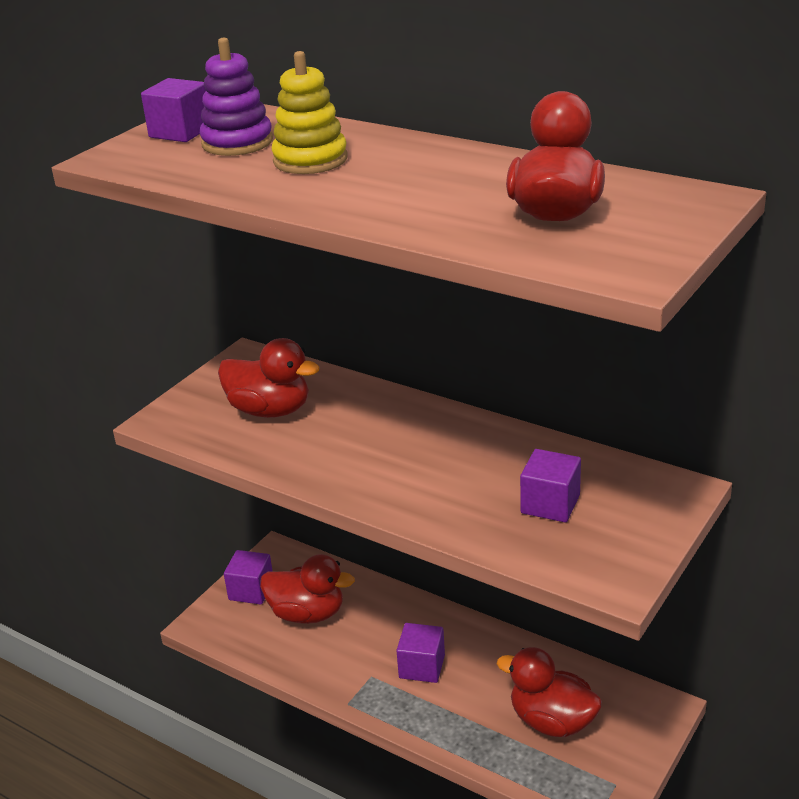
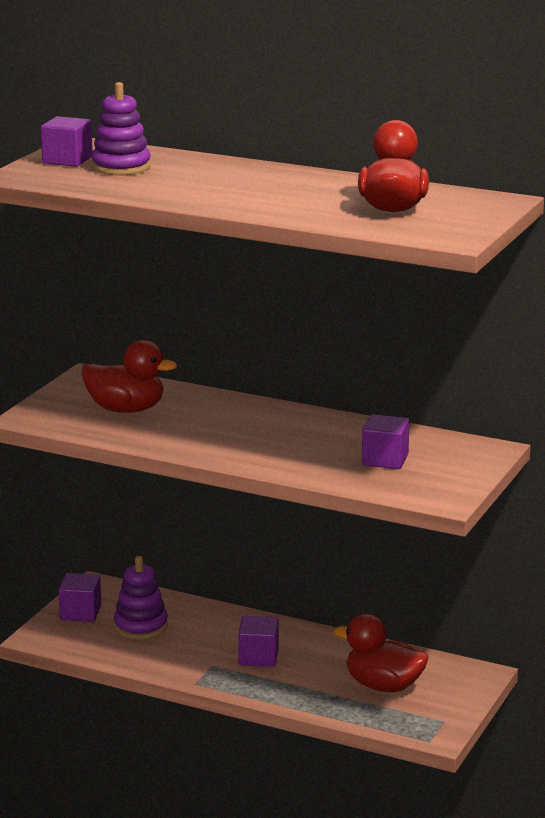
camera: 10 degrees left, 10 degrees down
red duck [260,554,355,624] -> purple stacking toy [114,556,168,639]
yellow stacking toy [271,51,348,174] -> none

